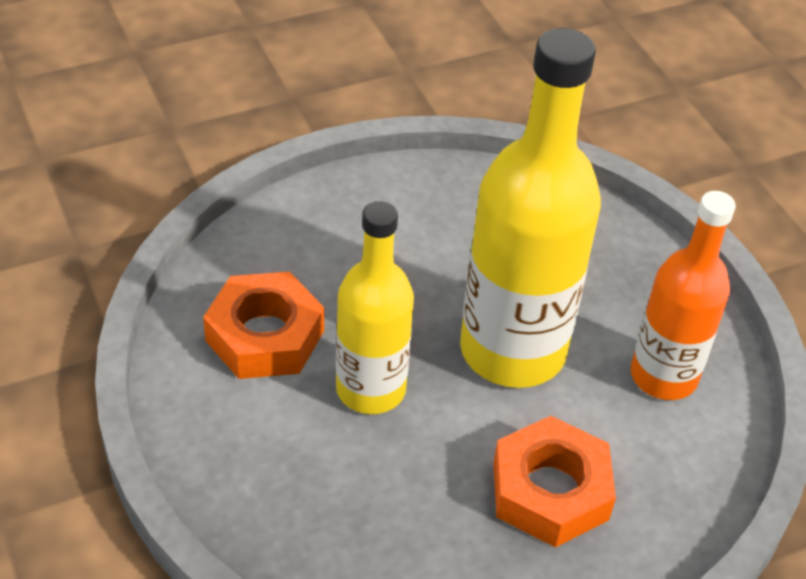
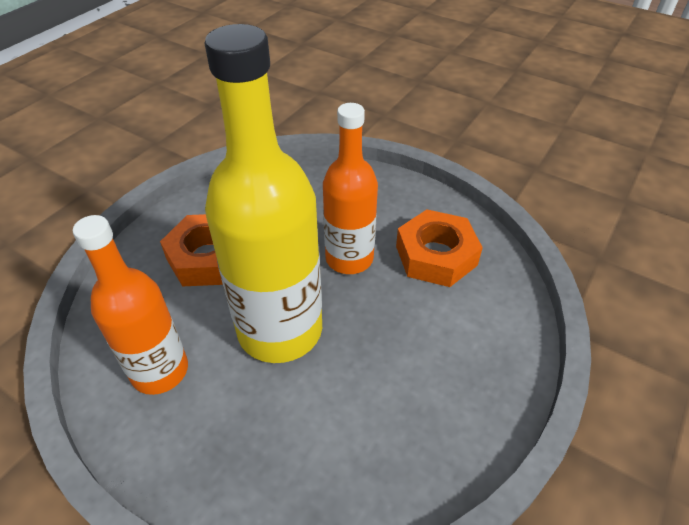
camera: 150 degrees right, 0 degrees up
yellow bottle [336,201,414,414] -> orange bottle [323,103,378,274]

